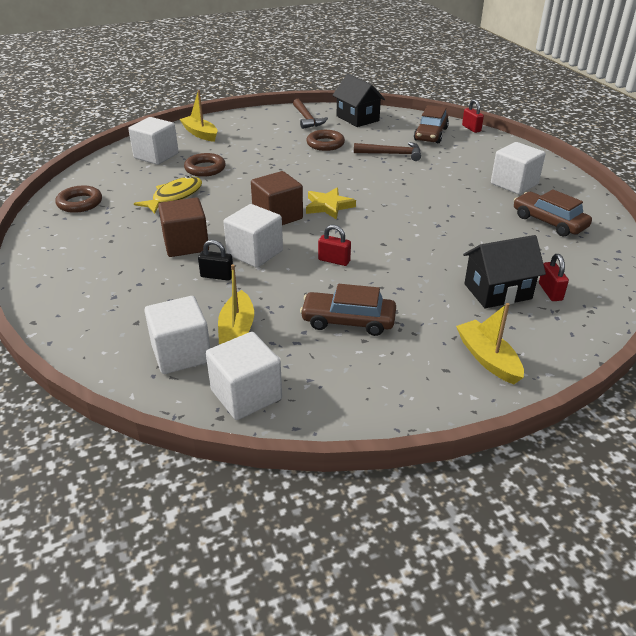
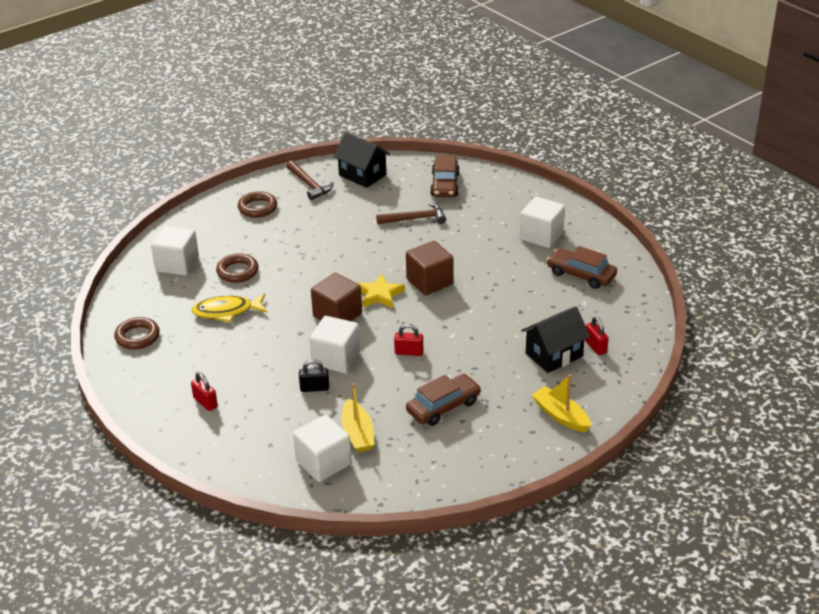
camera: 15 degrees left, 0 degrees up
yellow fish [134,176,202,214] -> yellow fish turned 120 degrees counterclockwise [192,293,268,323]
brown cube [158,198,209,257] -> brown cube moved to [406,241,454,295]
yellow boat [180,90,218,142] -> none
white cube [206,332,282,420] -> none
brown car [300,284,396,336] -> brown car turned 150 degrees clockwise [406,374,481,426]
brown ring [306,130,345,151] -> brown ring moved to [238,191,277,218]
red padlock [462,99,484,133] -> red padlock moved to [191,372,218,411]

